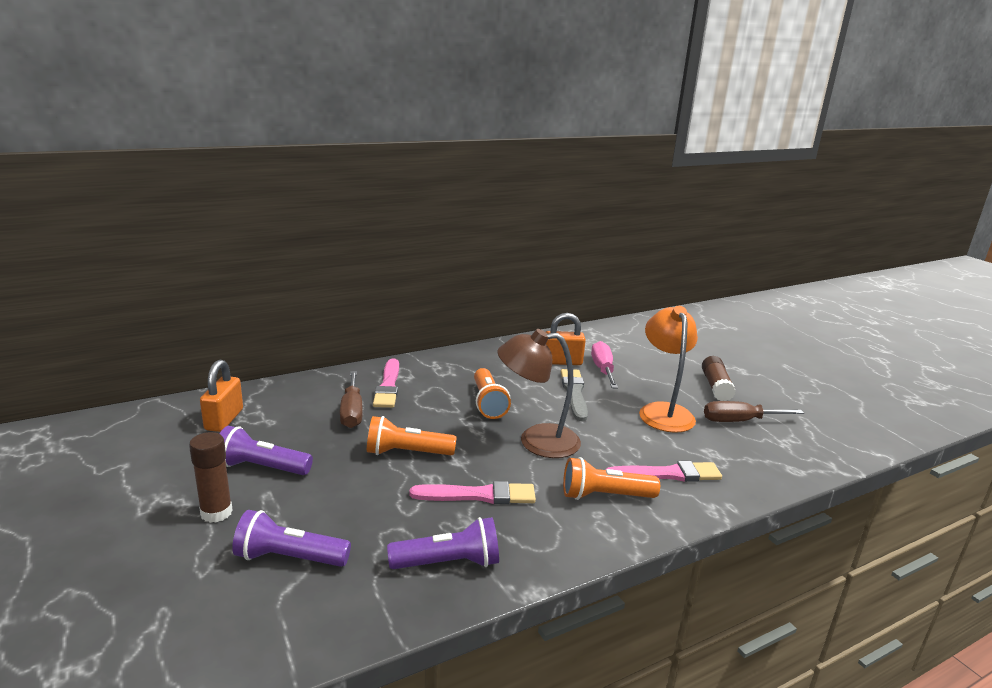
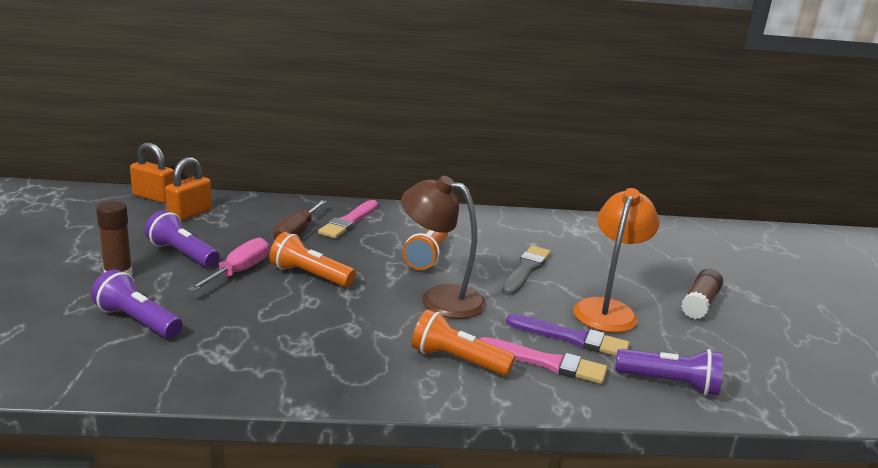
camera: 25 degrees right, 0 degrees up
purple flashlight [387,517,499,569] -> purple flashlight moved to [615,349,723,396]
pink brush [409,481,536,504] -> none
orange padlock [546,313,586,365] -> orange padlock moved to [130,142,174,203]
pink screwdriver [591,341,618,389] -> pink screwdriver moved to [187,237,269,292]
brown screwdriver [704,401,804,422] -> none
none -> purple brush [506,314,630,356]

